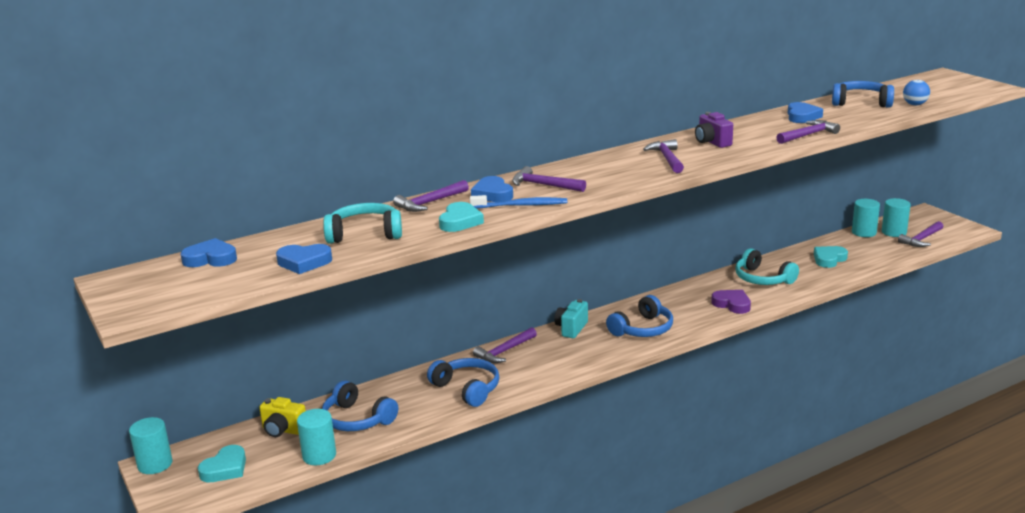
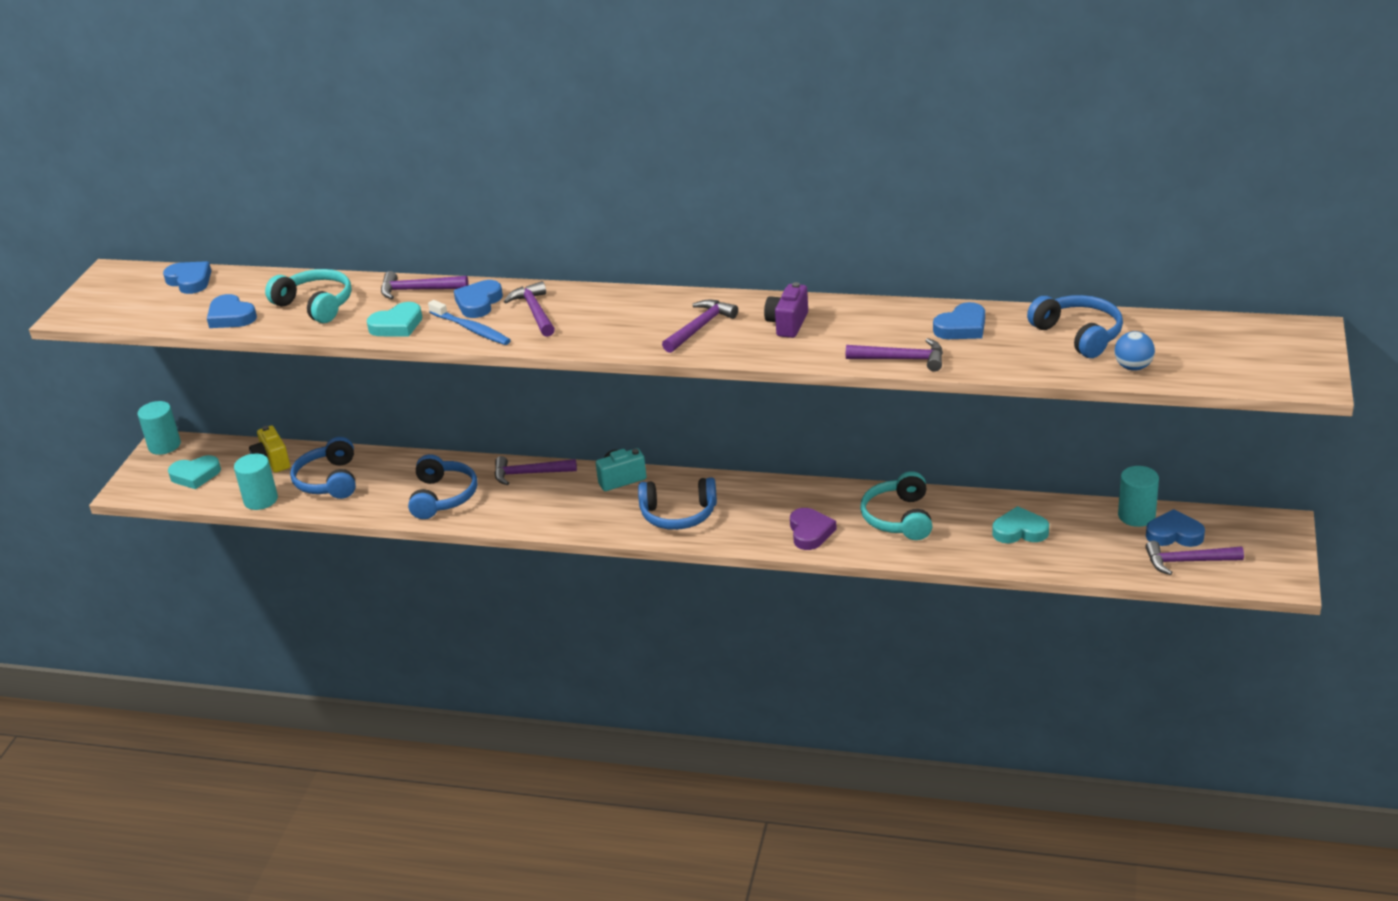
camera: 45 degrees right, 10 degrees up
turquoise cylinder [882,198,911,237] -> blue heart [1146,509,1205,547]

